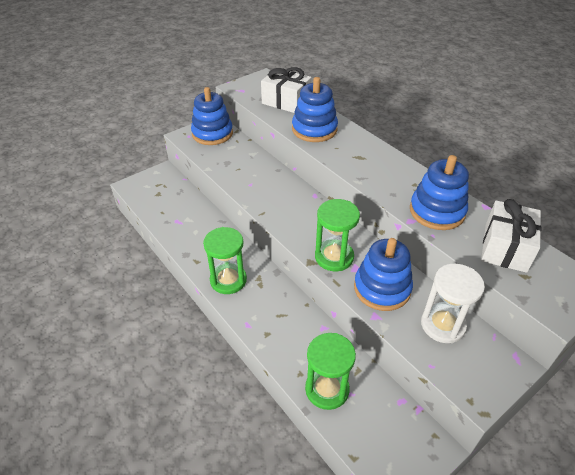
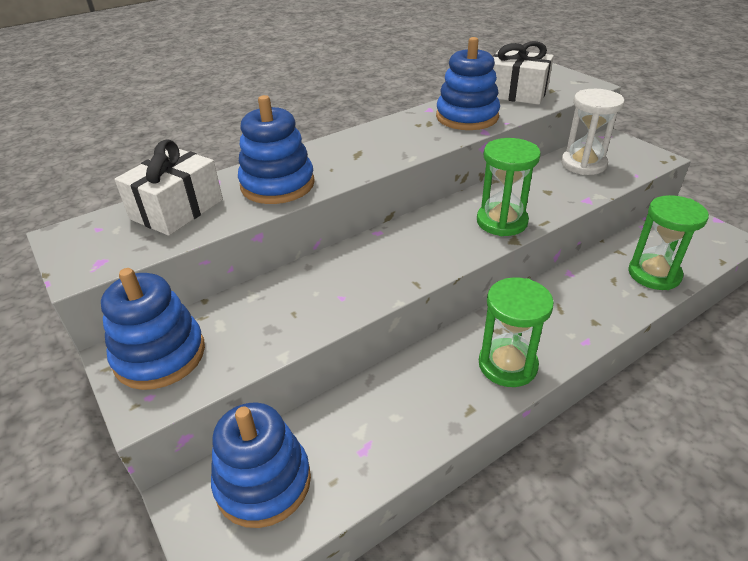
camera: 85 degrees left, 5 degrees down
blue stacking toy [354,238,413,311] -> blue stacking toy moved to [211,403,311,528]

